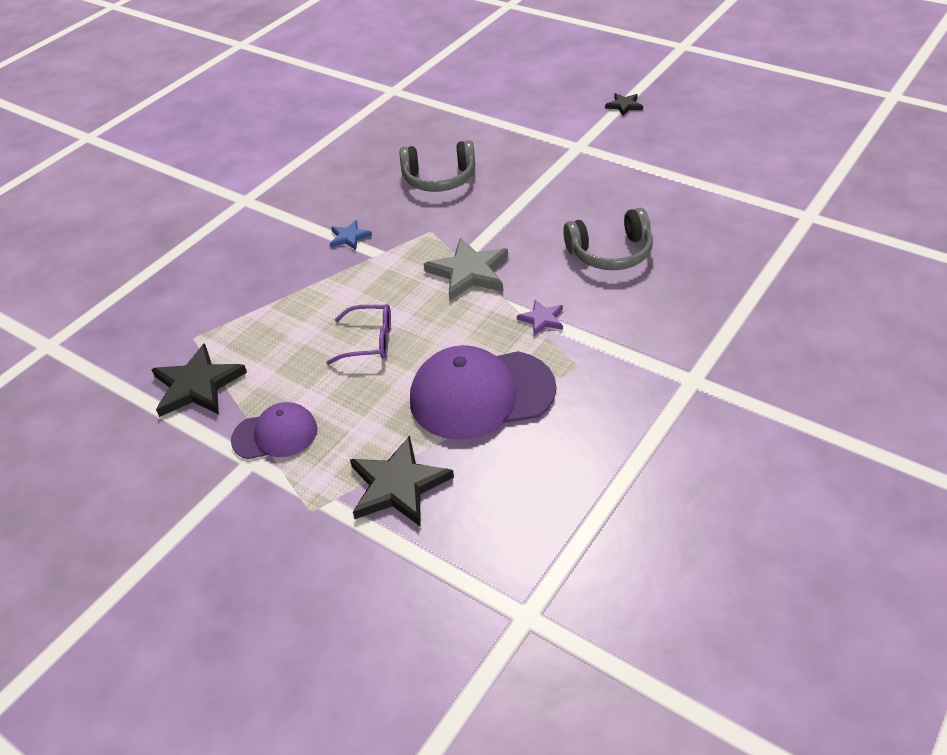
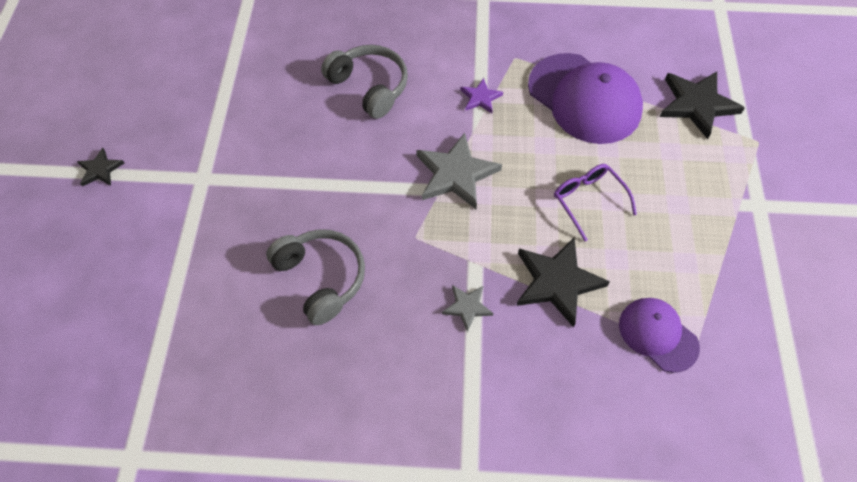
camera: 125 degrees left, 15 degrees up
black star [151,343,247,417] -> black star moved to [516,238,610,328]
purple cap [231,402,317,459] -> purple cap moved to [619,298,700,373]
blue star [330,220,372,250] -> grey star [442,285,493,332]

